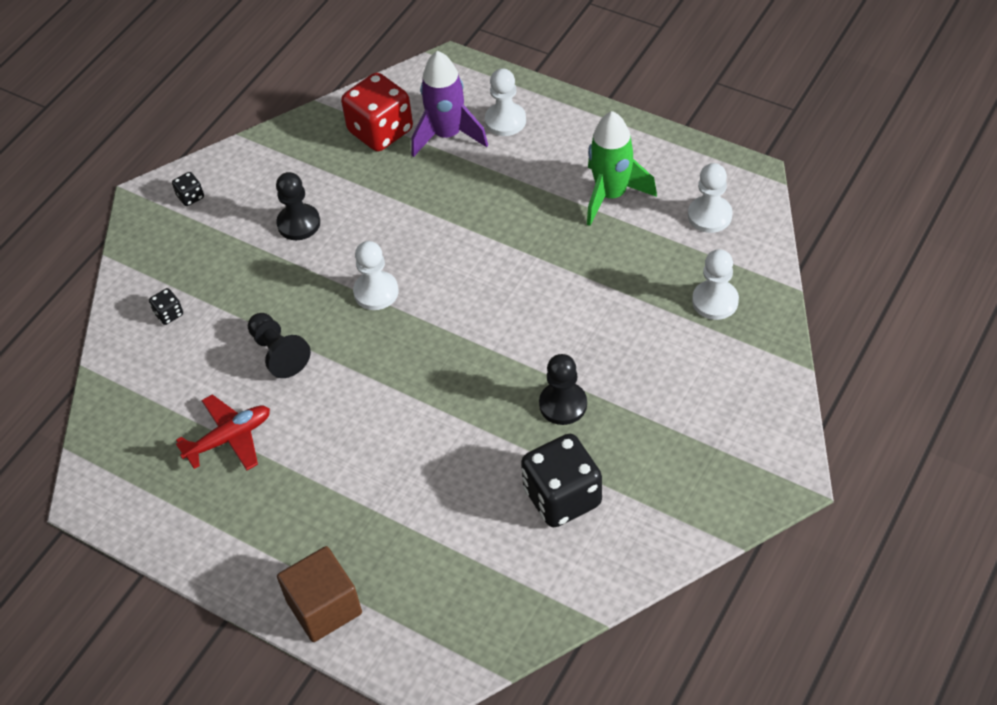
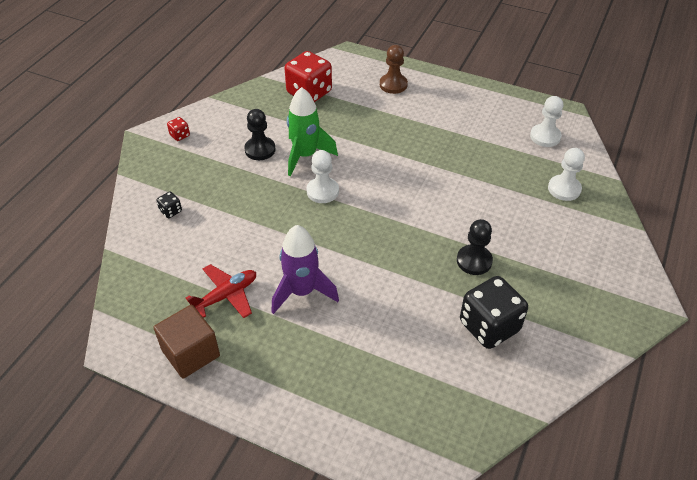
camera: 10 degrees left, 5 degrees down
black dice [172,172,204,206] -> red dice [167,117,190,141]
black pawn [248,313,311,378] -> none
brown cube [277,546,362,642] -> brown cube moved to [153,305,220,379]
purple rocket [411,51,488,157] -> purple rocket moved to [271,225,339,314]
white pawn [485,68,526,136] -> brown pawn [380,45,408,94]
green rocket [587,111,657,226] -> green rocket moved to [287,87,338,176]

